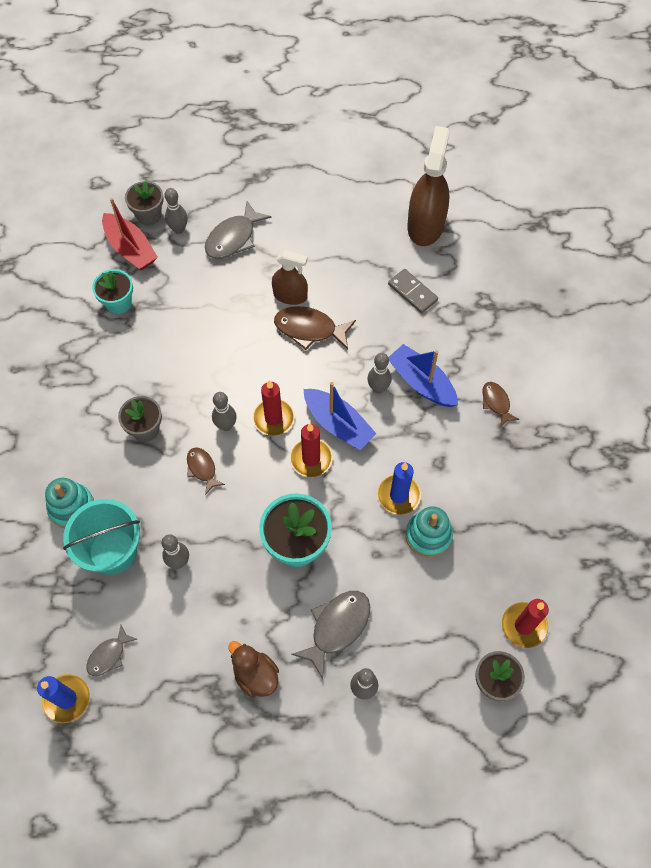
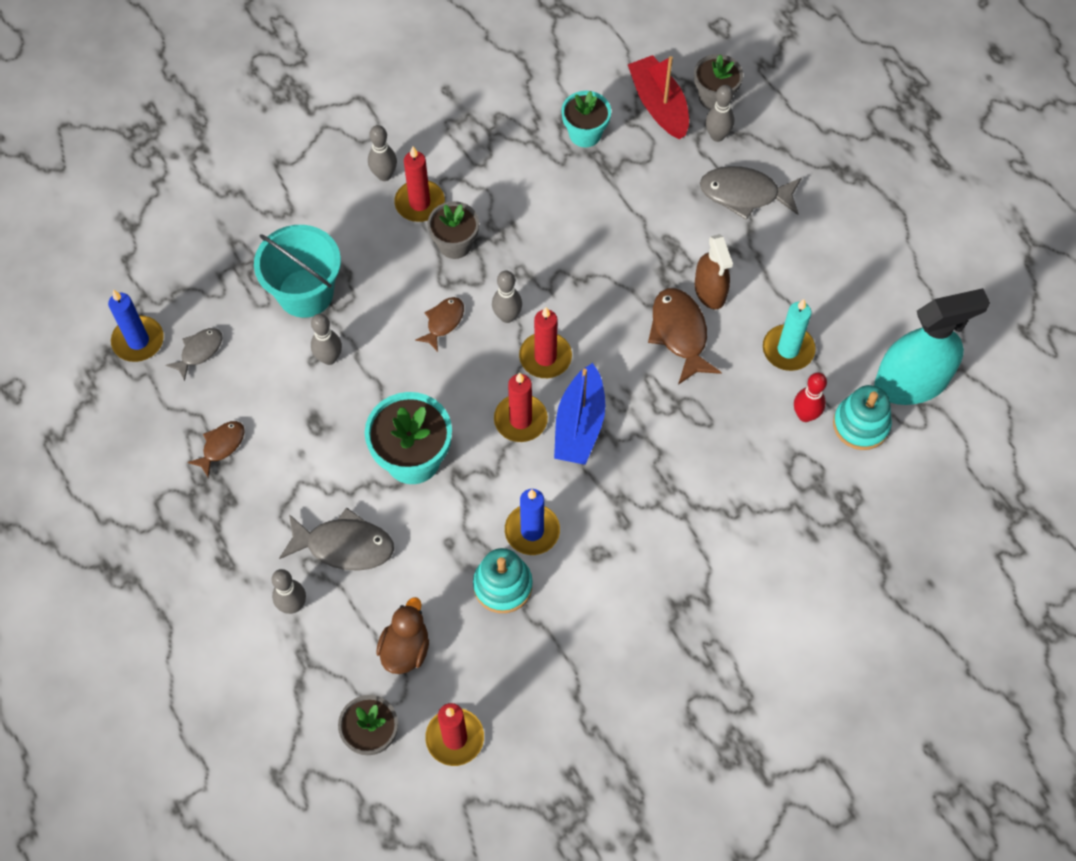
camera: 60 degrees right, 0 degrees up
turquoise stacking toy [45,478,94,528] -> turquoise stacking toy moved to [833,385,892,450]
grey fish [86,625,137,676] -> grey fish turned 120 degrees clockwise [166,328,222,381]
red boat [102,198,158,270] -> red boat turned 135 degrees clockwise [628,55,689,139]
brown duck [228,641,279,697] -> brown duck moved to [376,597,429,674]
grey bowling pin [367,353,392,393] -> grey bowling pin moved to [368,125,397,181]
grey domino [388,269,438,313] -> red bowling pin [794,373,827,422]
blue boat [388,344,458,407] -> none
brown spray bottle [407,126,450,246] -> turquoise spray bottle [874,288,990,405]
brown fish [482,382,519,427] -> brown fish moved to [187,421,245,477]
none -> red candle [394,147,445,222]
none -> turquoise candle [763,299,816,371]

